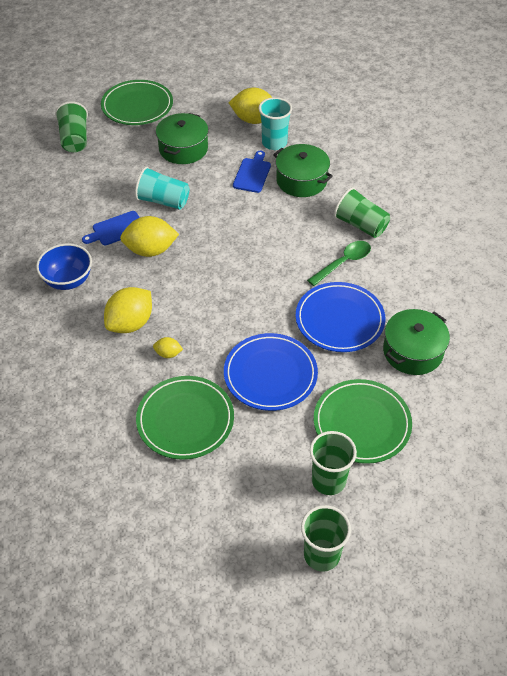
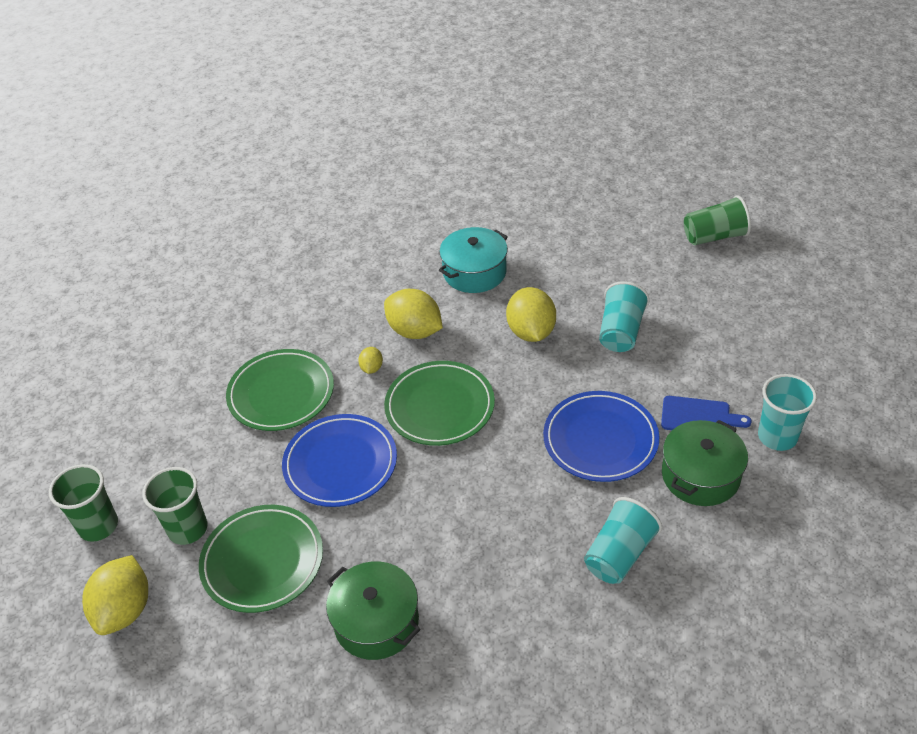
camera: 90 degrees right, 5 degrees down
blue bowl [36,244,92,290] -> turquoise pot [439,227,508,293]
blue cutting board [82,211,140,245] -> none
green plate [101,80,173,125] -> green plate moved to [384,361,495,446]
green pot [156,113,208,164] -> none
yellow lemon [228,88,272,124] -> yellow lemon moved to [82,555,148,635]
blue plate [296,282,385,352] -> blue plate moved to [543,391,660,482]
green spoon [307,241,371,286] -> none
green cup [334,187,390,238] -> turquoise cup [584,497,662,584]

